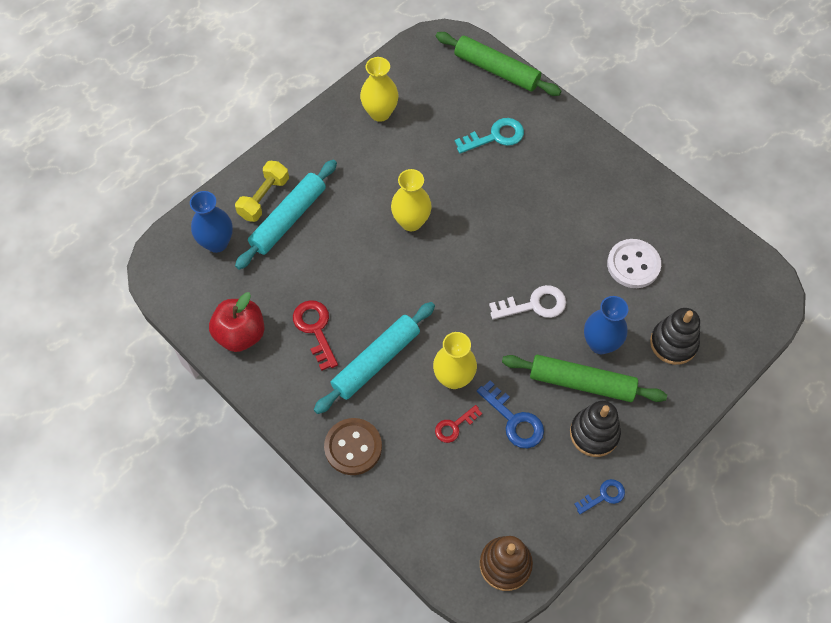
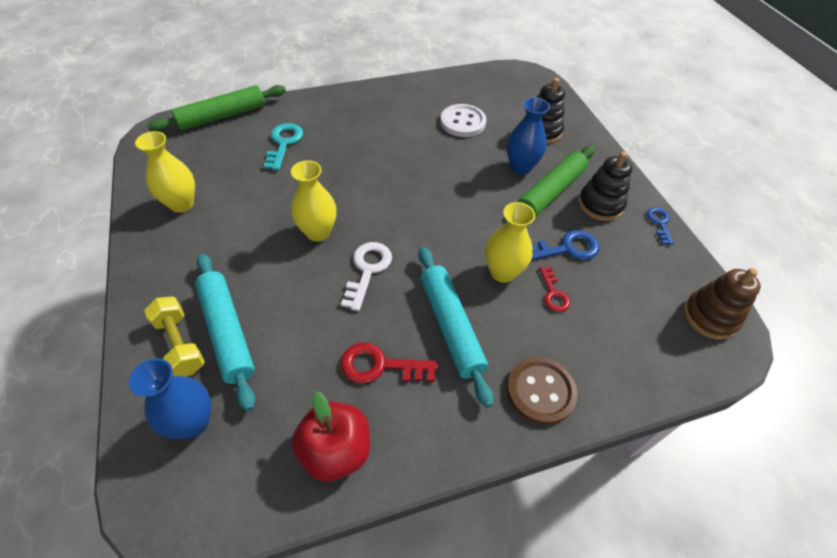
camera: 65 degrees left, 10 degrees down
white key [489,285,566,320] -> white key moved to [341,242,392,311]

